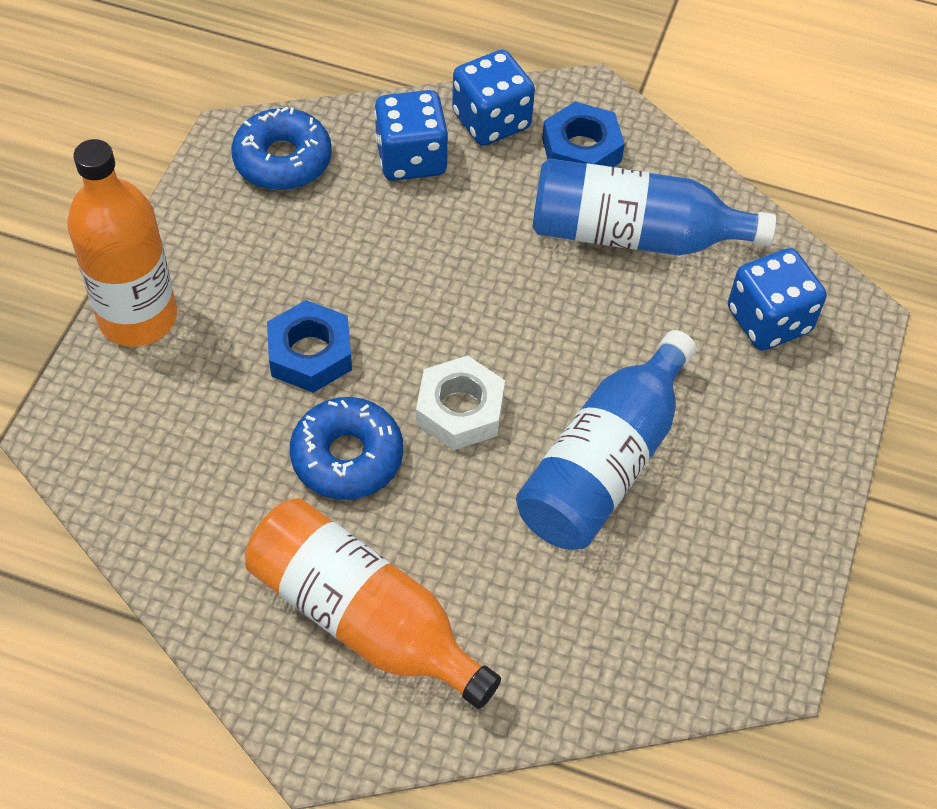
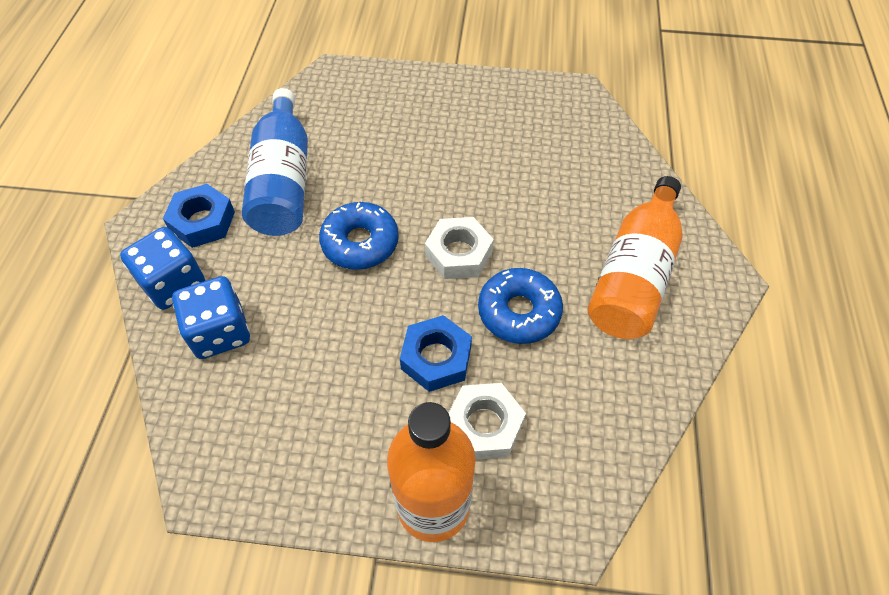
camera: 100 degrees left, 0 degrees up
blue donut [231,107,332,191] -> blue donut moved to [319,202,399,270]
blue bottle [516,330,696,550] -> none
blue dice [728,248,827,351] -> none
none -> white nut [449,383,526,460]

